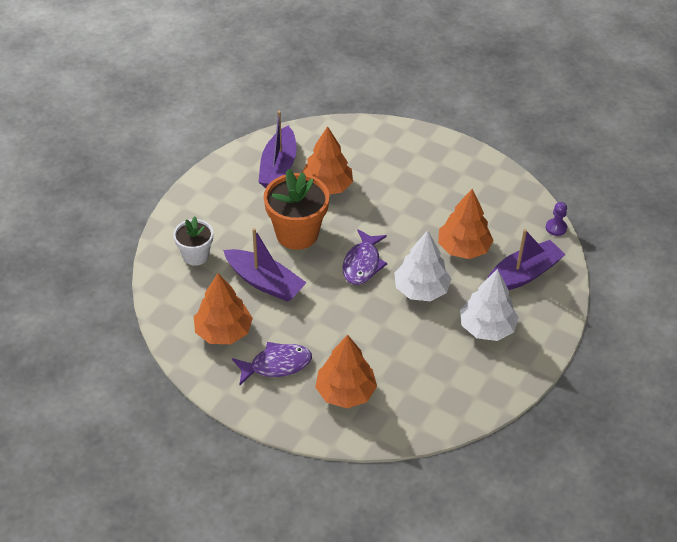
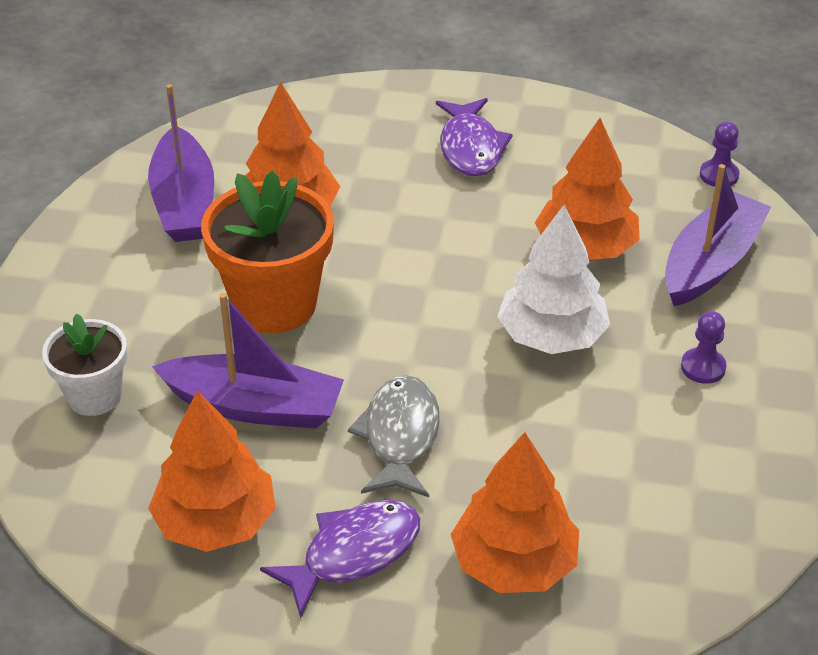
camera: 20 degrees left, 5 degrees down
purple fish [343,229,387,285] -> purple fish moved to [436,98,513,177]
white tree [460,269,519,341] -> purple pawn [681,311,727,384]
none -> grey fish [348,375,440,497]

